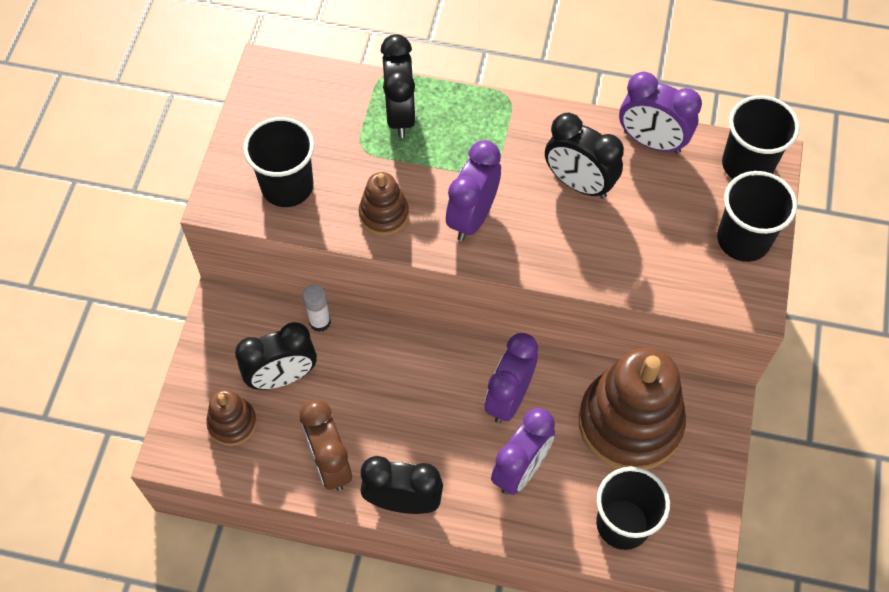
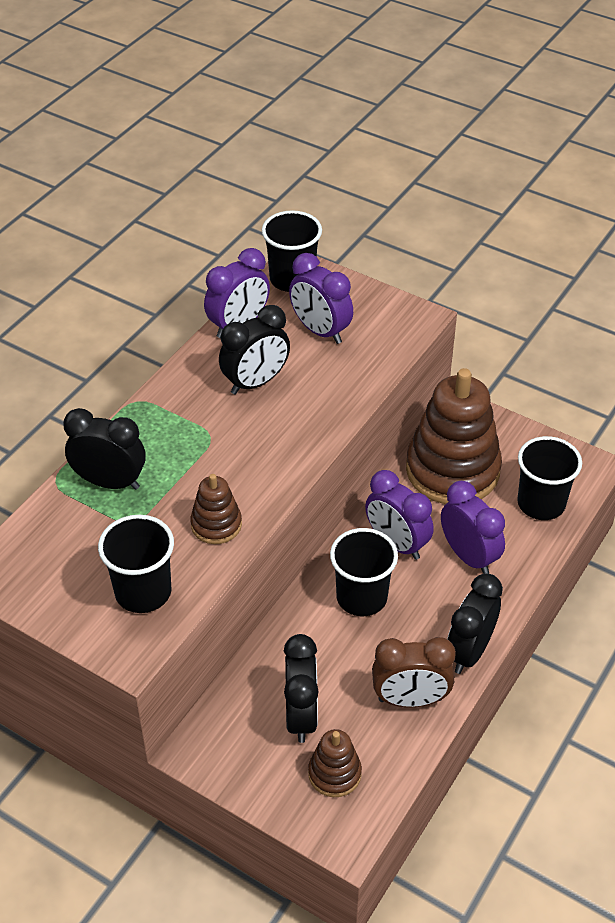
camera: 70 degrees left, 15 degrees down
white glue stick [303,285,331,332] -> none
purple clock [446,140,501,241] -> purple clock moved to [289,253,353,344]
black cup [717,171,797,262] -> black cup moved to [330,528,398,616]

